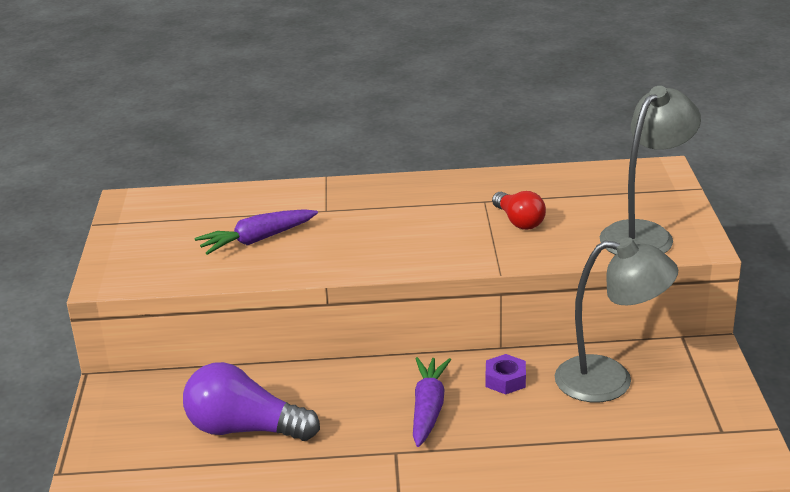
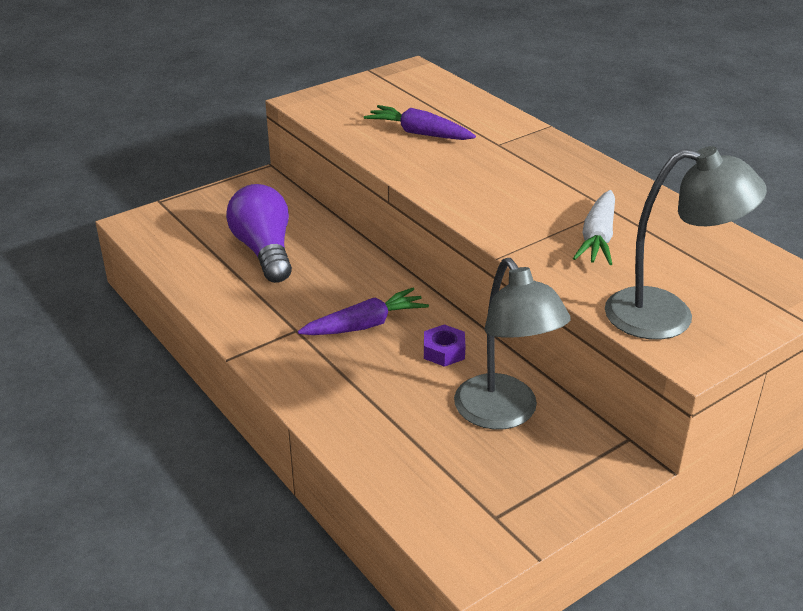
camera: 55 degrees right, 5 degrees up
red light bulb [492,191,546,230] -> white carrot [573,190,615,265]

